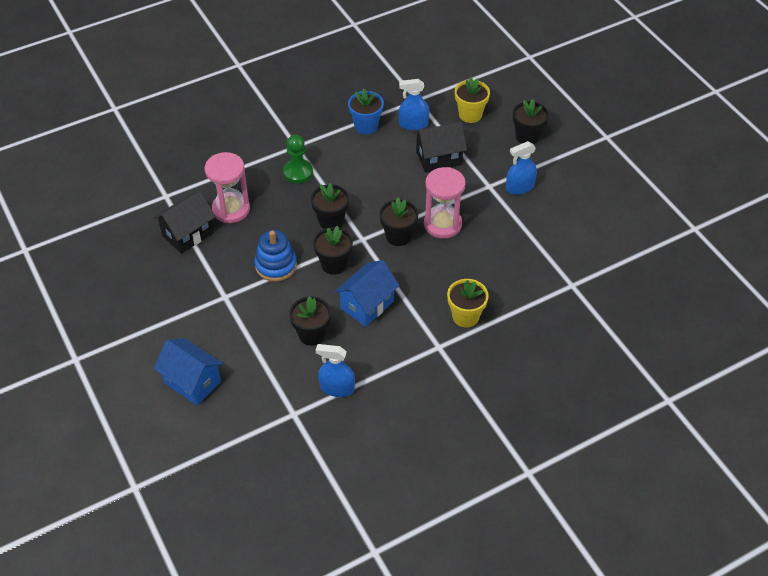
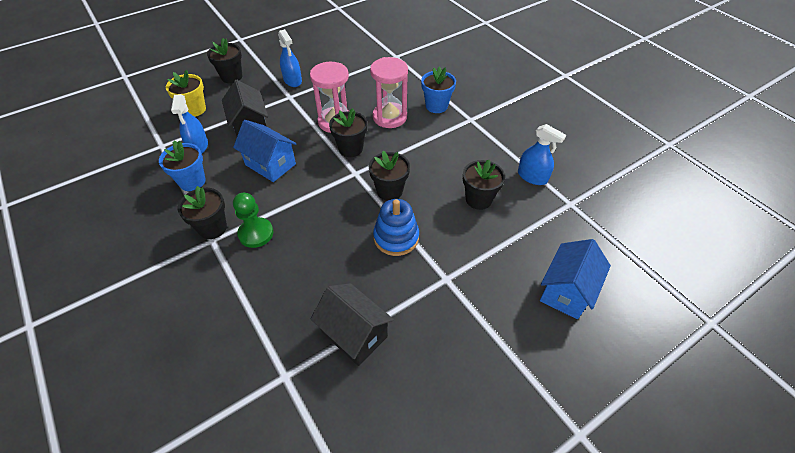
camera: 95 degrees left, 0 degrees up
pink hourglass [205,152,250,223] -> pink hourglass moved to [370,57,408,128]
black flower pot [311,183,349,229] -> black flower pot moved to [178,186,227,239]
blue spray bottle [316,344,355,397] -> blue spray bottle turned 60 degrees counterclockwise [518,124,566,185]
blue house [334,260,400,327] -> blue house moved to [233,120,297,182]
yellow flower pot [447,279,489,328] -> blue flower pot [421,66,456,113]

